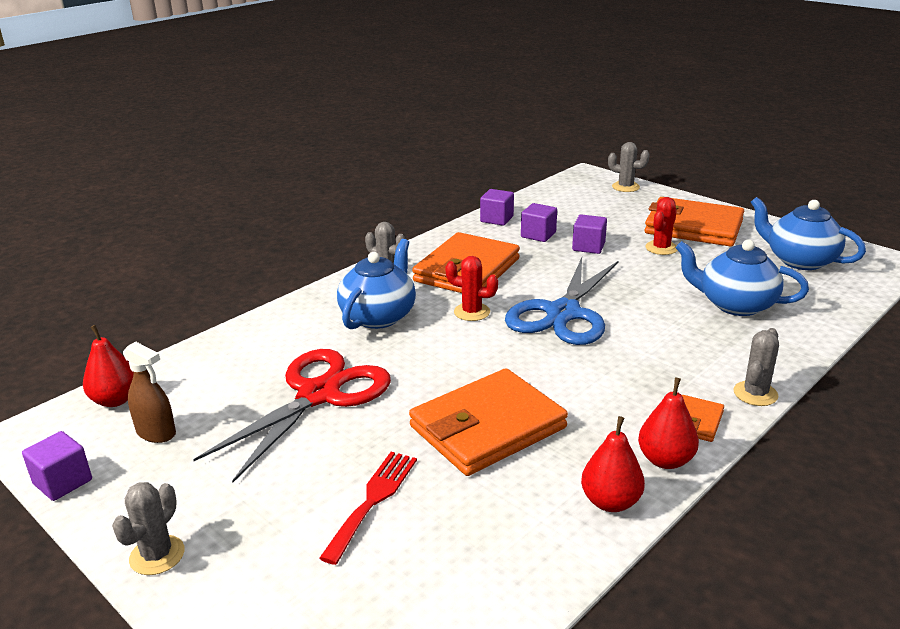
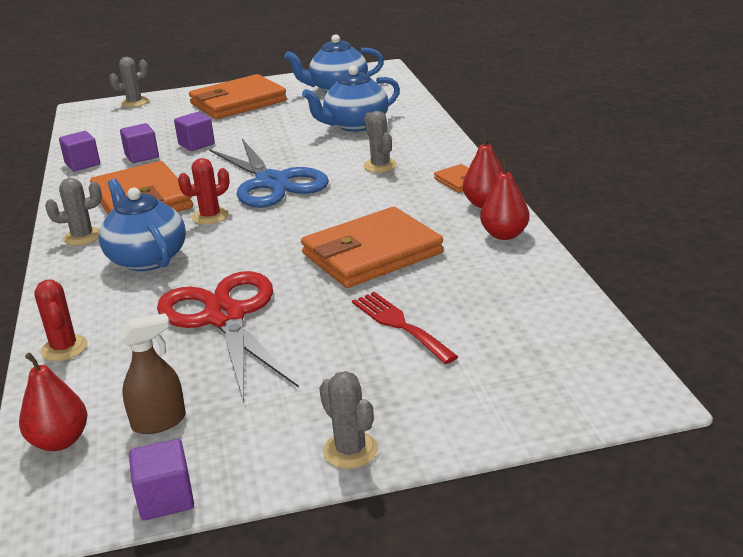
camera: 55 degrees left, 0 degrees up
orange wallet [409,368,568,476] -> orange wallet turned 60 degrees clockwise [301,207,443,288]
red cactus [645,197,677,255] -> red cactus moved to [34,280,88,361]
grey cactus [733,328,779,406] -> grey cactus moved to [363,111,397,173]

